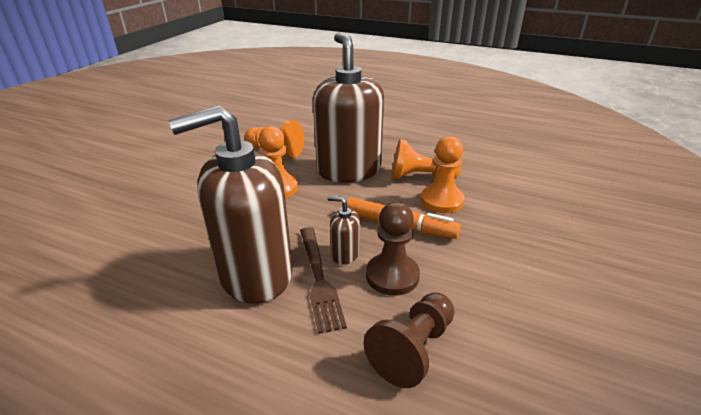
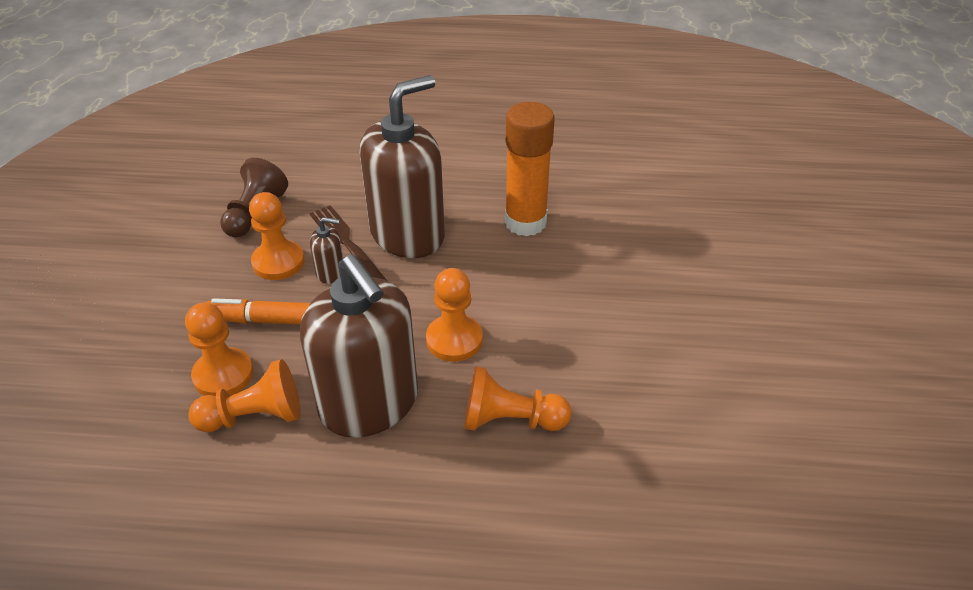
camera: 160 degrees right, 10 degrees up
brown pawn [366,202,420,296] -> orange pawn [249,192,305,280]
none -> orange glue stick [505,102,555,236]

